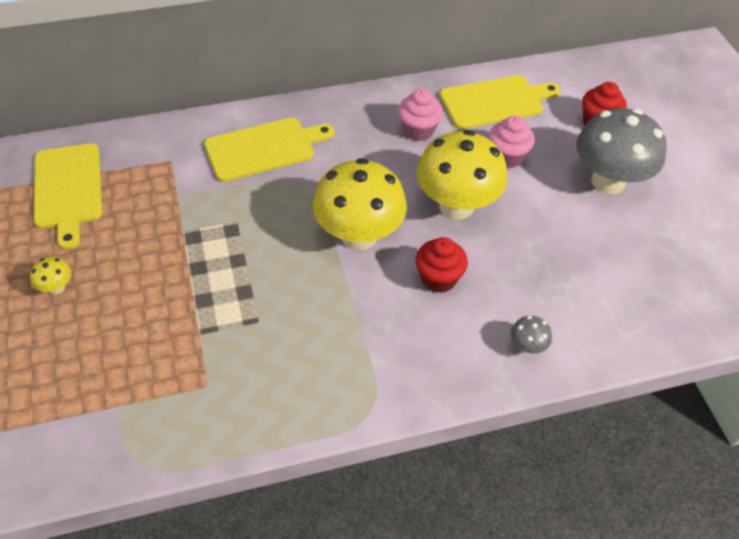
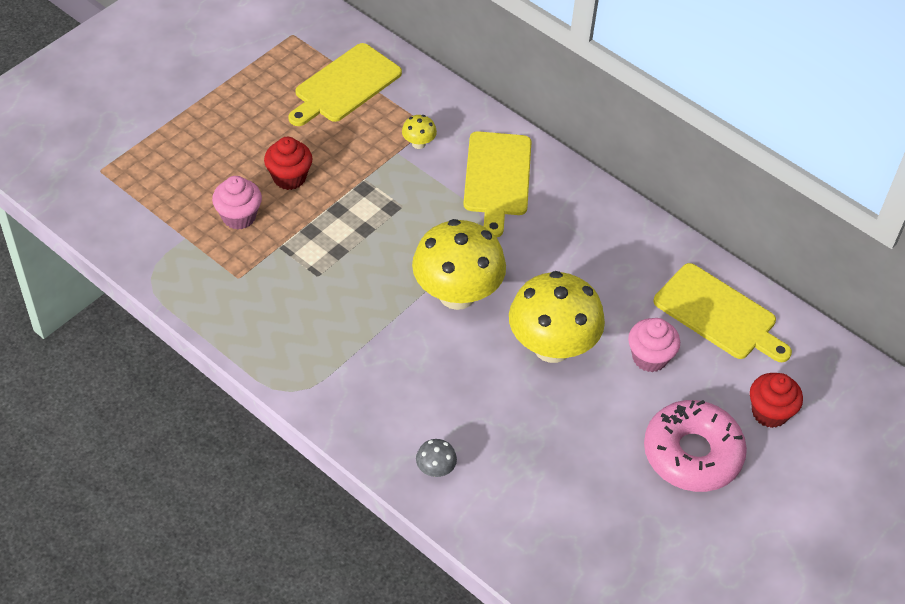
camera: 55 degrees right, 0 degrees up
yellow mushroom [30,257,71,294] -> yellow mushroom moved to [402,115,437,149]
yellow cutting board [204,118,334,182] -> yellow cutting board turned 60 degrees clockwise [463,131,531,238]
pink cupcake [398,89,443,141] -> pink cupcake moved to [212,176,262,230]
red cupcake [415,237,468,293] -> red cupcake moved to [264,137,312,190]
grey mushroom [576,108,667,194] -> pink donut [644,400,747,492]

